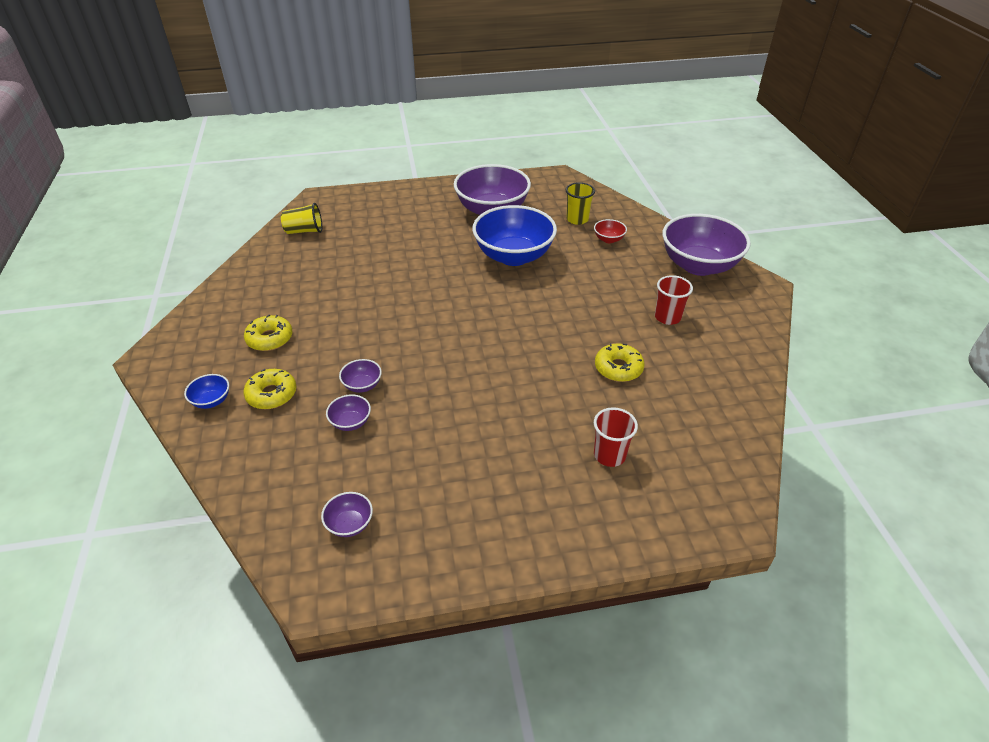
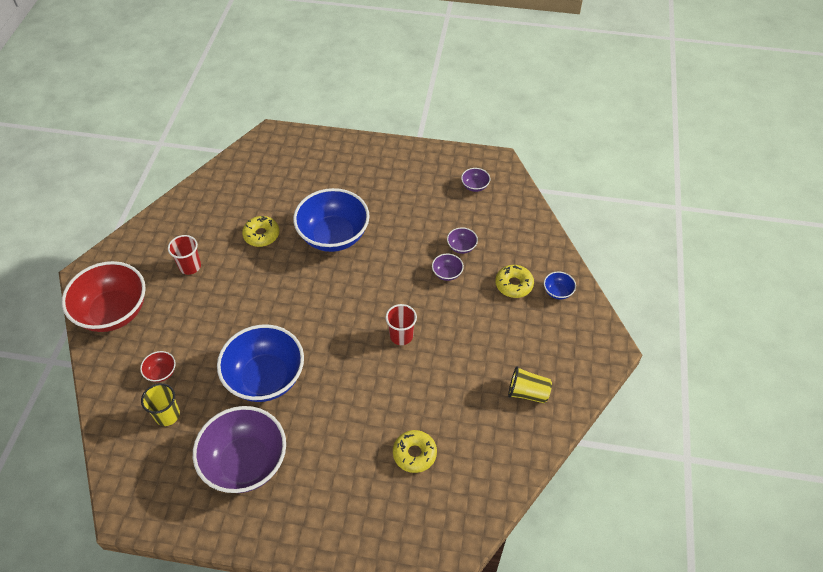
camera: 160 degrees left, 10 degrees up
yellow donut [244,315,293,351] -> yellow donut moved to [393,430,437,473]
yellow cup [281,203,322,234] -> yellow cup moved to [508,366,552,403]
red cup [594,407,638,467] -> red cup moved to [385,304,417,345]
purple bowl [663,214,751,276] -> red bowl [62,261,146,332]
none -> blue bowl [293,188,370,252]

